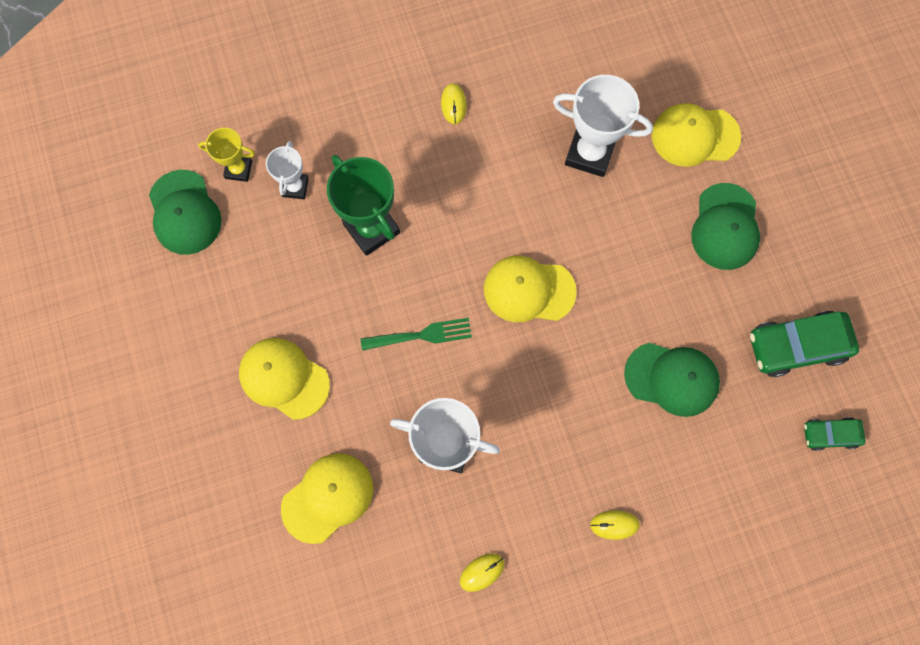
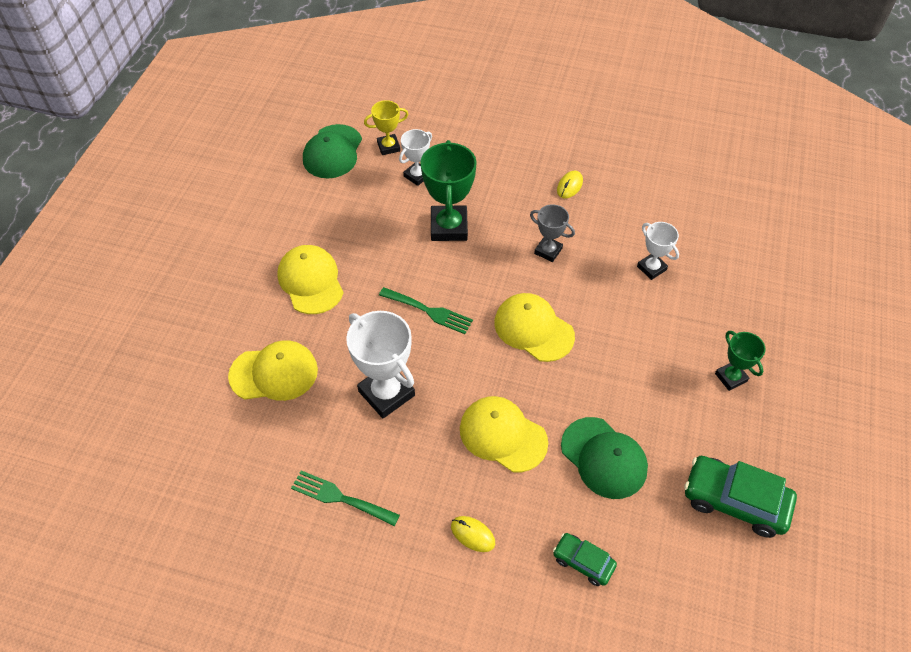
camera: 35 degrees right, 20 degrees down
yellow trophy [198,128,255,182] -> yellow trophy turned 60 degrees counterclockwise [364,100,408,155]
yellow mouse [460,553,504,592] -> green fork [291,471,400,526]
white trophy [553,75,653,177] -> white trophy [637,222,679,280], size x0.57
yellow cap [652,103,741,167] -> yellow cap moved to [460,396,548,473]
green cap [691,183,760,270] -> green trophy [715,331,766,391]
green car [804,417,866,451] -> green car moved to [553,533,617,586]
none -> grey trophy [530,204,575,262]

